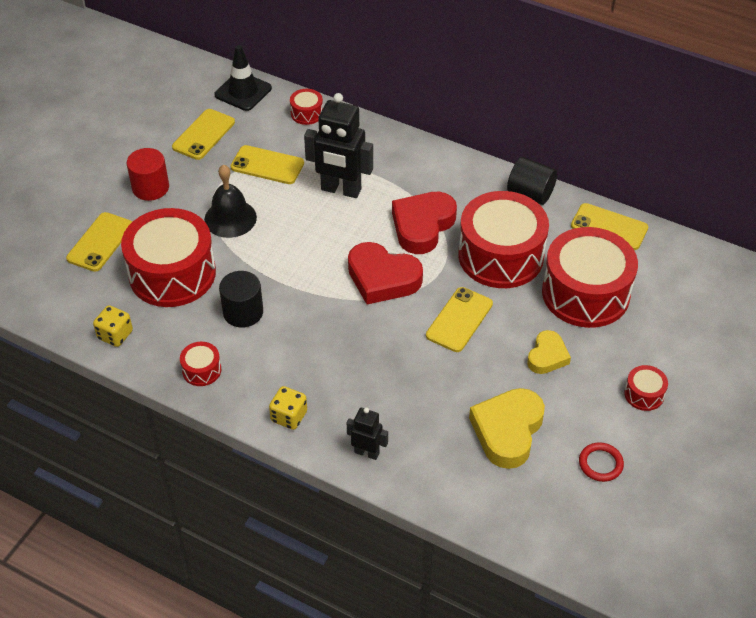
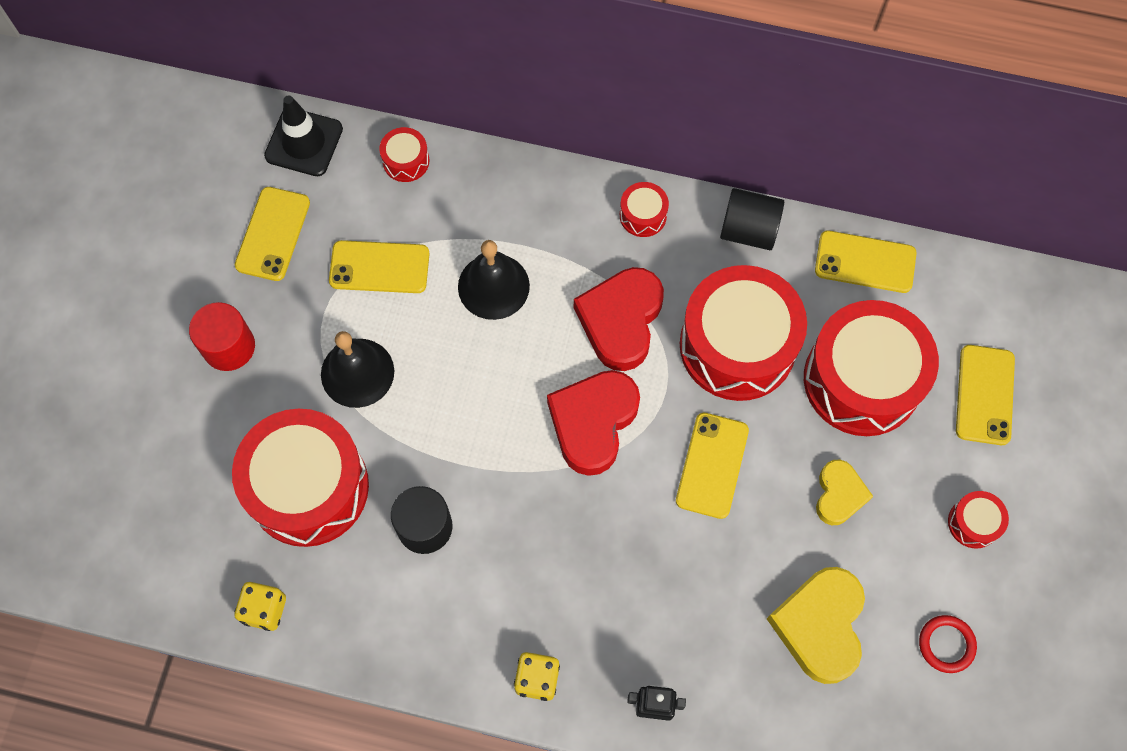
camera: 15 degrees left, 20 degrees up
yellow phone [66,212,132,272] -> yellow phone moved to [956,345,1015,445]
red drum [180,342,221,386] -> red drum moved to [620,182,669,237]
black robot [304,93,373,198] -> black bell [458,240,530,320]
red heart [348,242,423,304] -> red heart turned 105 degrees clockwise [547,370,640,476]

